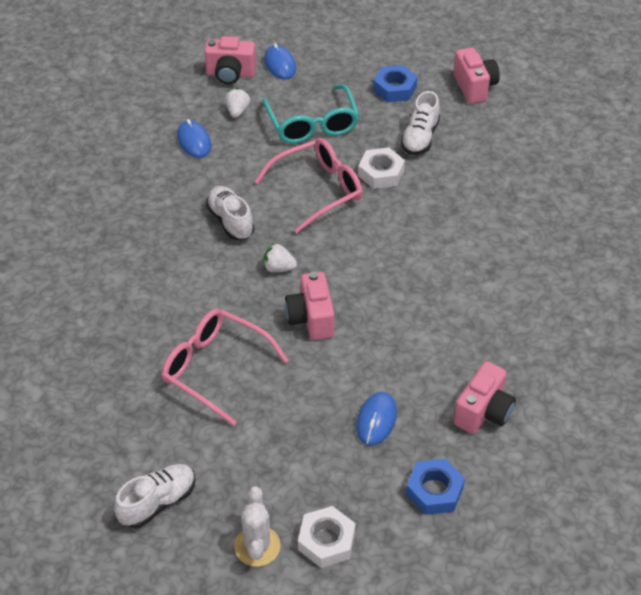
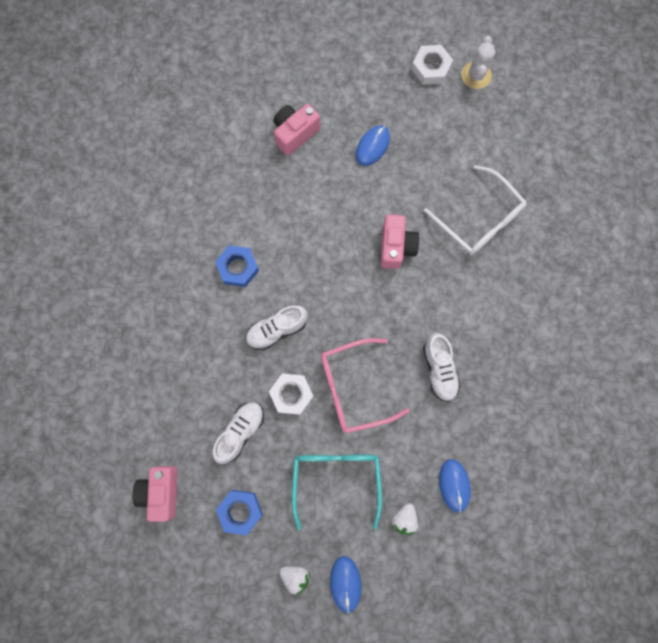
camera: 165 degrees left, 30 degrees up
white shoe [114,464,195,528] -> white shoe moved to [245,305,308,351]
pink glasses [162,309,289,426] -> white glasses [424,165,527,255]
pink camera [204,36,256,84] -> none
white strawberry [264,243,297,272] -> white strawberry moved to [279,566,310,595]
blue nut [406,458,465,515] -> blue nut moved to [215,245,259,287]

